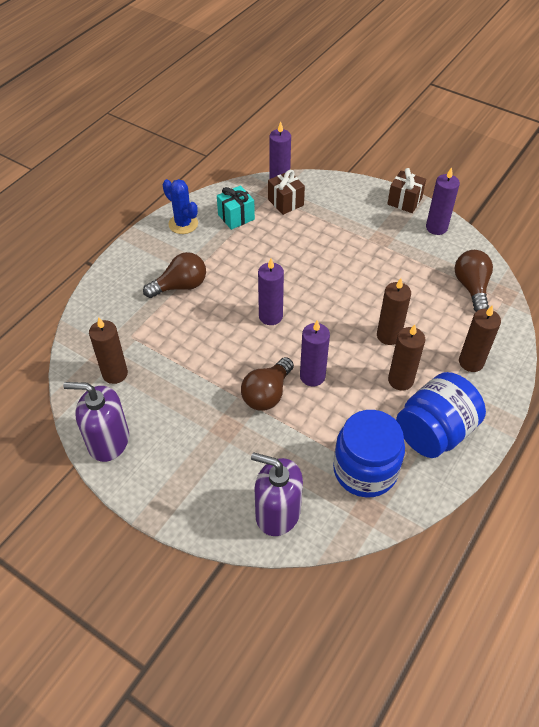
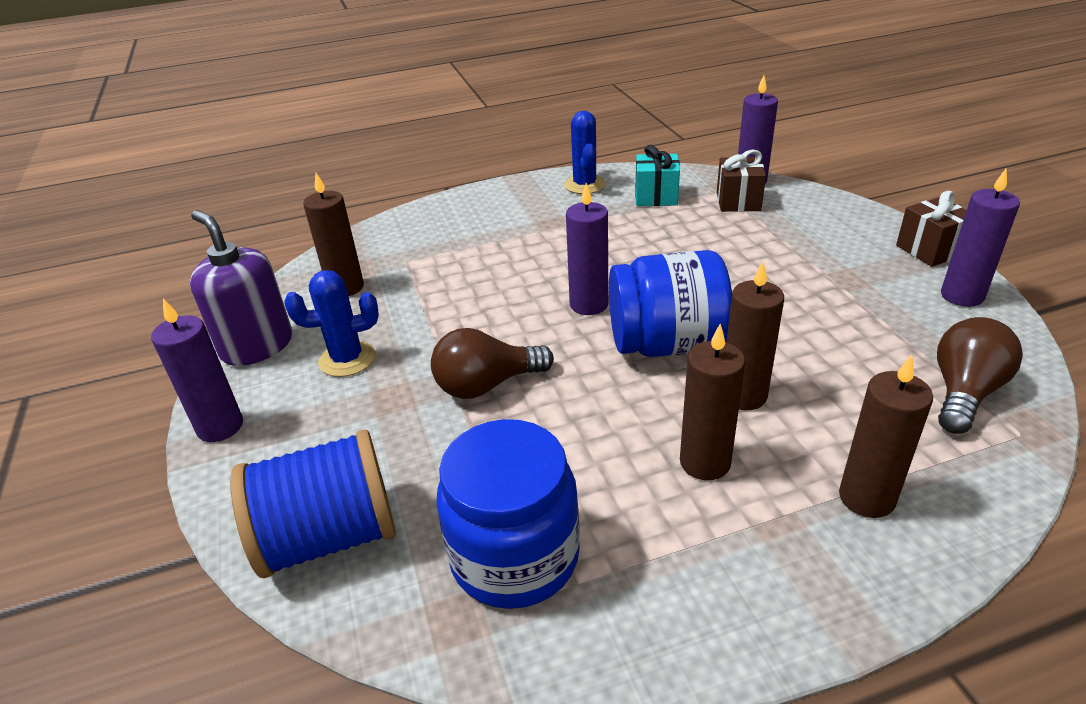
camera: 40 degrees right, 15 degrees down
brown light bulb [143,252,206,298] -> none
purple soap dispenser [251,452,303,536] -> blue spool [230,430,396,578]
purple candle [300,320,330,386] -> purple candle moved to [151,299,243,442]
blue jar [396,372,486,458] -> blue jar moved to [609,250,732,357]
none -> blue cactus [285,270,379,377]

